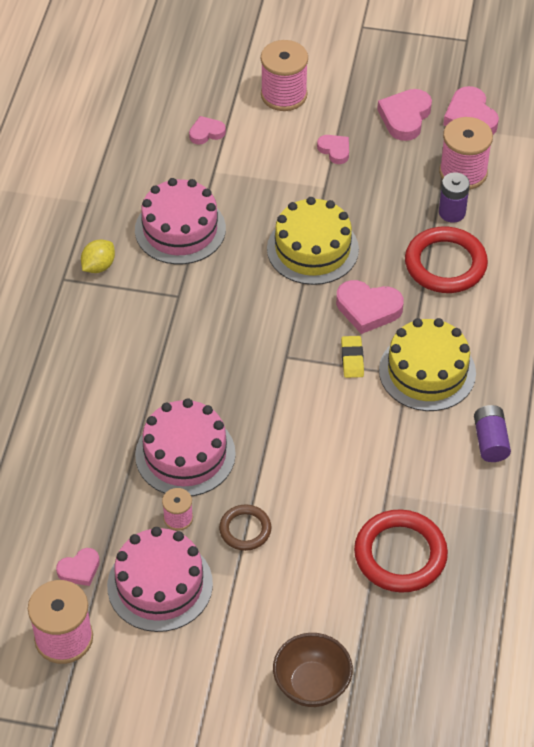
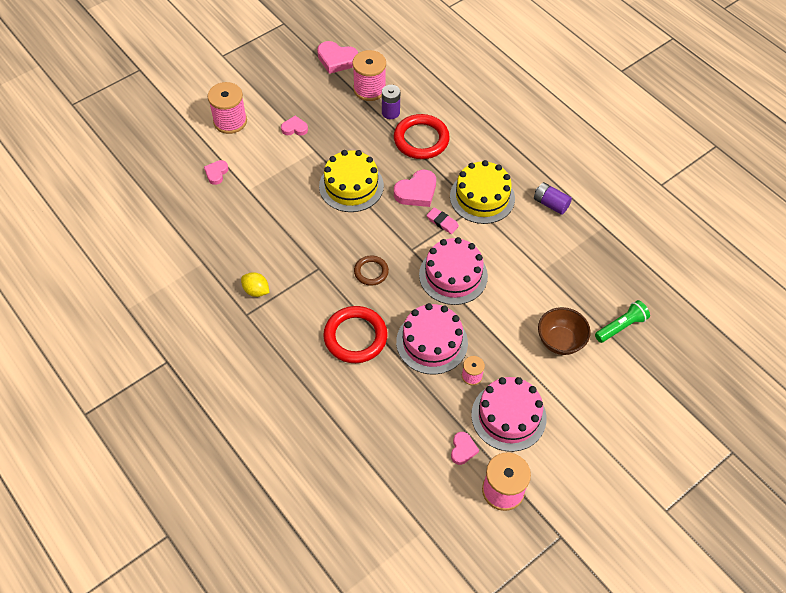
camera: 50 degrees left, 5 degrees up
yellow lemon [81,240,115,273] -> yellow lemon turned 45 degrees counterclockwise [241,272,269,297]
pink cake [135,178,226,264] -> pink cake moved to [419,237,488,305]
brown ring [219,504,272,551] -> brown ring moved to [354,255,389,286]
brown bowl [273,633,353,707] -> brown bowl moved to [538,307,591,355]
yellow eraser [341,336,364,378] -> pink eraser [427,207,459,234]
red ring [354,509,448,593] -> red ring moved to [323,306,388,363]
pink heart [377,89,432,141] -> none
none -> green flashlight [595,300,650,343]

